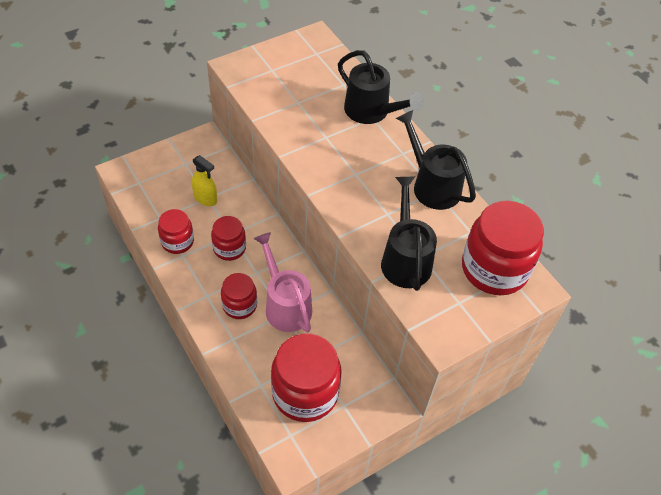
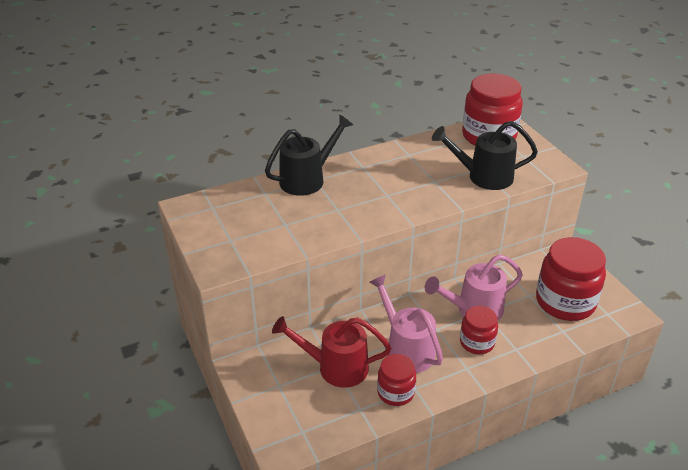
camera: 80 degrees left, 15 degrees down
yellow spray bottle [192,155,217,206] -> red watering can [272,316,391,388]
red jar [211,216,246,261] -> pink watering can [369,274,443,373]
black watering can [396,110,476,210] -> none

